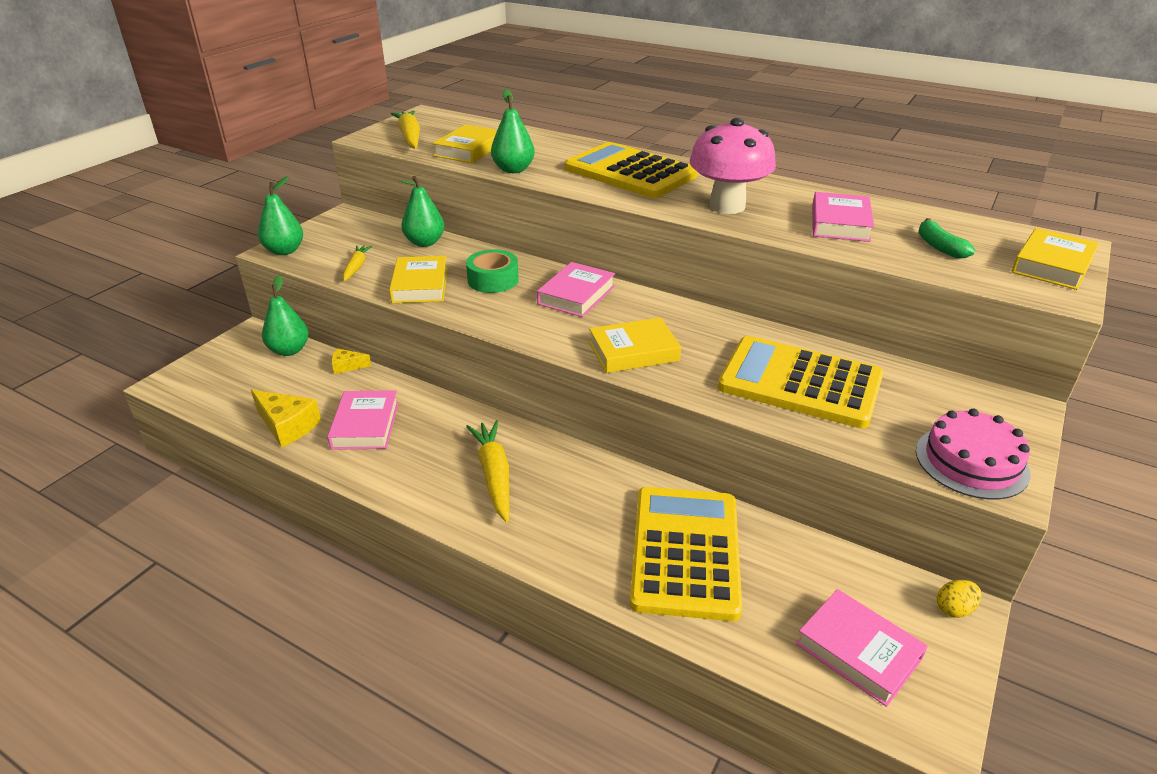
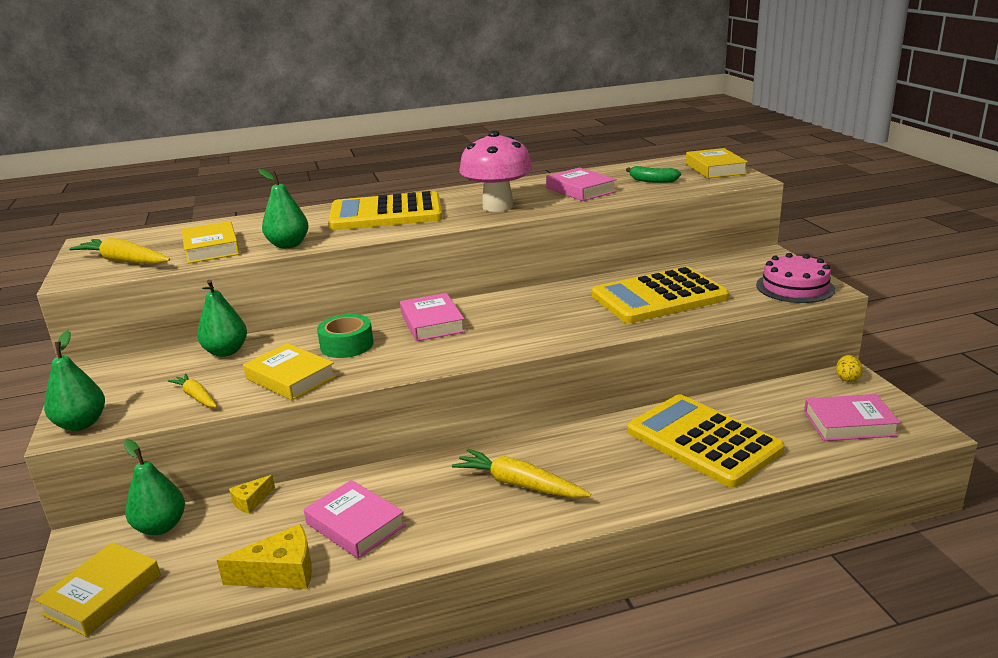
camera: 45 degrees left, 10 degrees down
yellow book [589,317,681,373] -> yellow book moved to [35,542,161,637]

